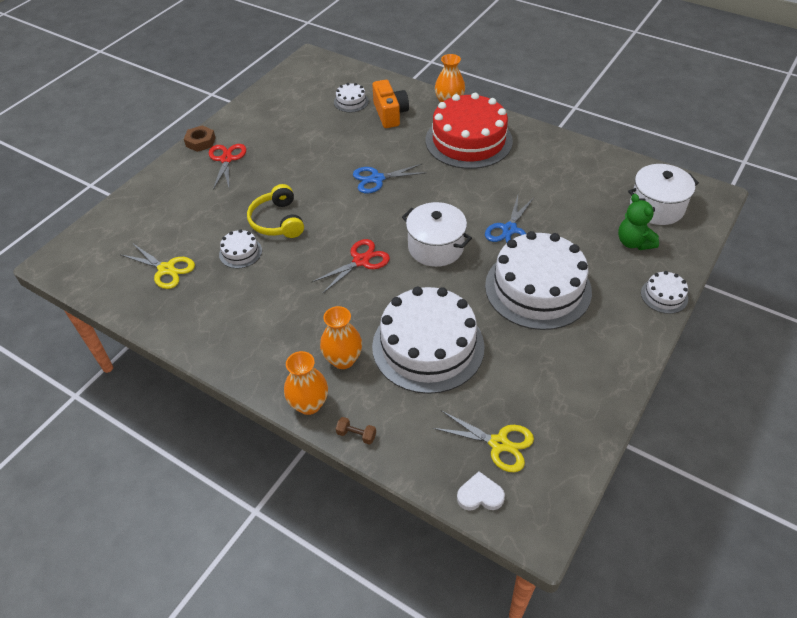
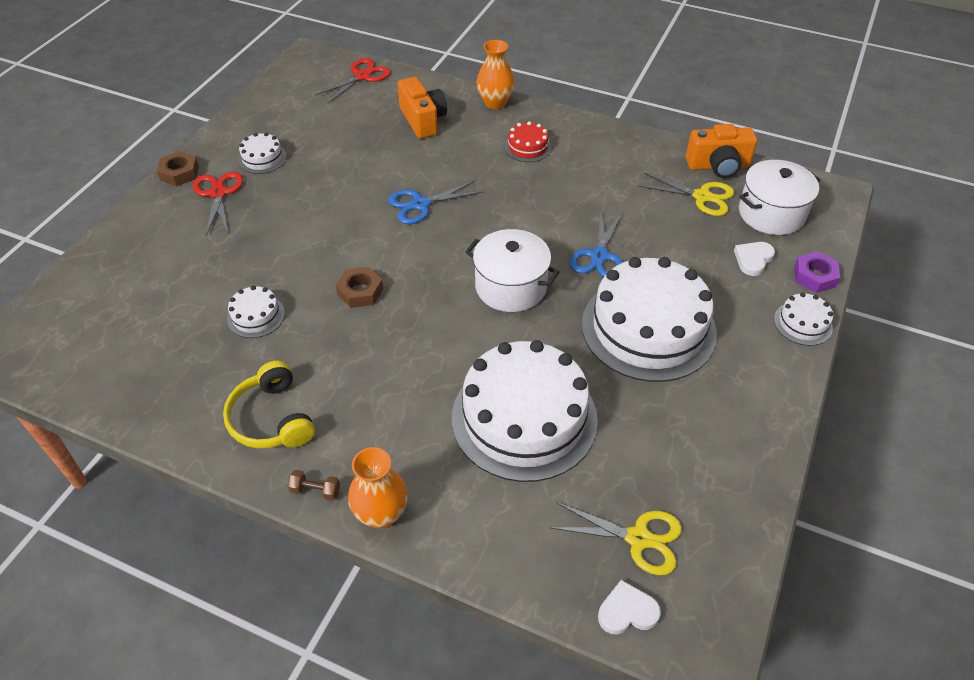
camera: 10 degrees left, 0 degrees up
yellow scissors [119,243,195,289] -> yellow scissors moved to [638,173,734,216]
yellow headphones [247,184,304,238] -> yellow headphones moved to [223,361,315,448]
red scissors [311,239,390,293] -> red scissors moved to [315,58,391,103]
orange vase [320,306,362,369] -> none
white cake [334,83,369,112] -> white cake moved to [238,133,287,174]
brown dumbbell [336,417,376,445] -> brown dumbbell moved to [287,470,340,501]
red cake [426,93,513,169] -> red cake [504,121,551,162], size x0.43
green teddy bear [618,194,659,250] -> white heart [734,242,775,276]
none -> brown nut [336,267,383,308]
none -> orange camera [686,124,757,178]
none -> purple nut [794,251,840,293]

